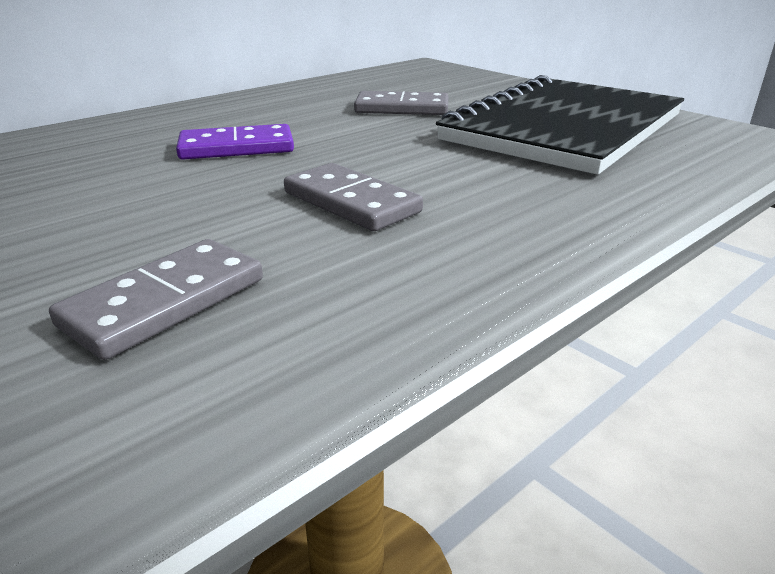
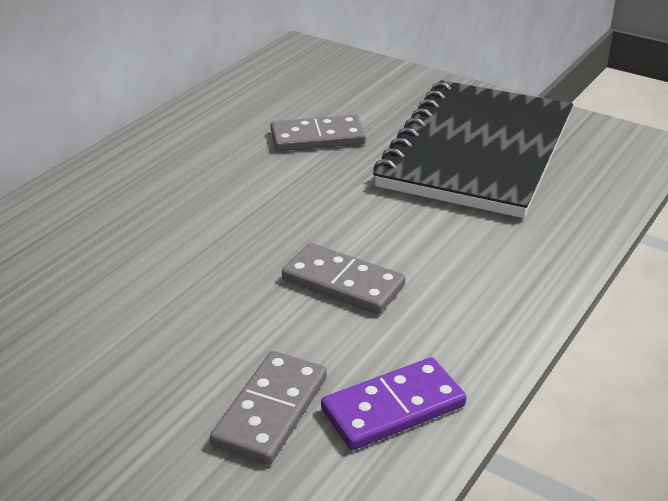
camera: 15 degrees left, 5 degrees up
purple domino [176,124,294,160] -> purple domino moved to [321,357,466,450]

